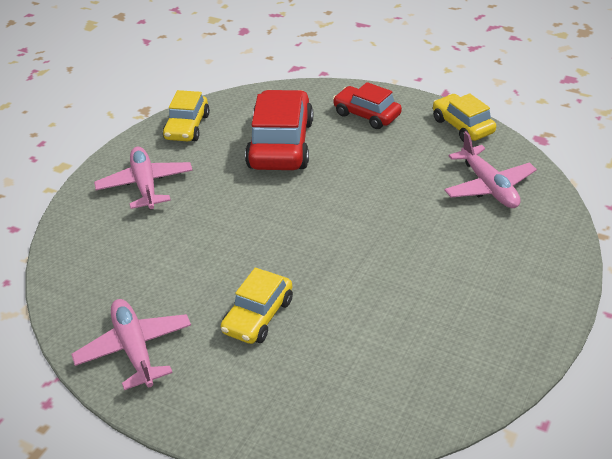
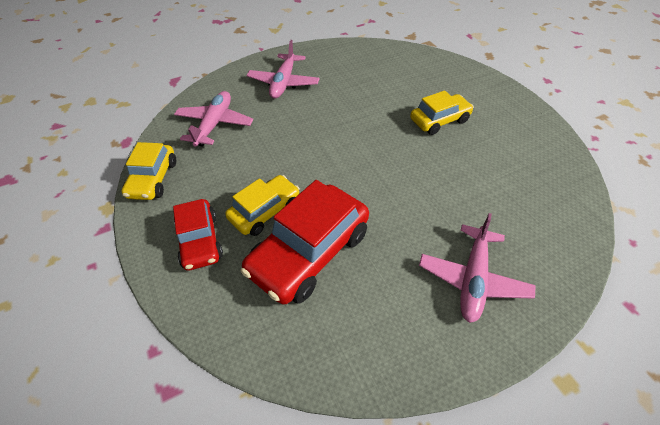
camera: 145 degrees left, 10 degrees up
pink plane [71,299,191,390] -> pink plane moved to [247,40,320,99]
yellow car [163,90,210,141] -> yellow car moved to [225,175,300,236]

